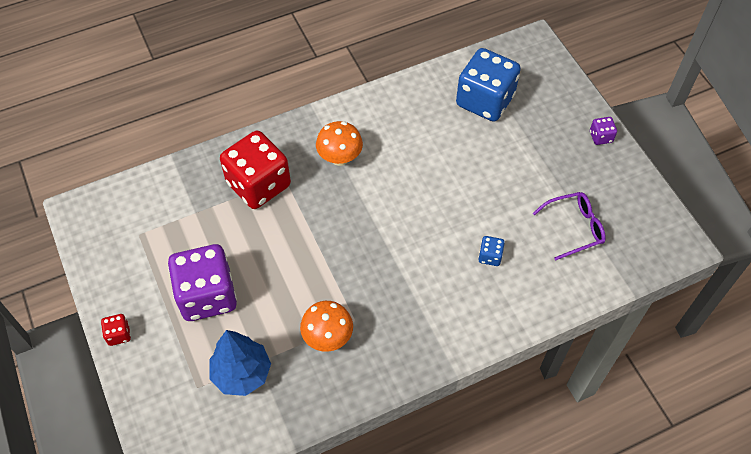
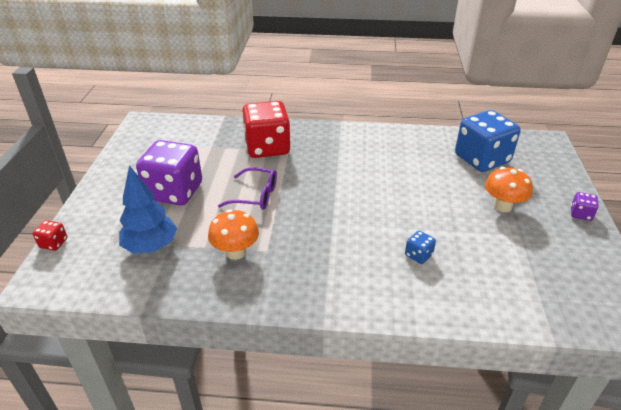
camera: 30 degrees right, 20 degrees down
red dice [101,314,131,346] -> red dice moved to [33,220,68,251]
orange mushroom [316,121,363,166] -> orange mushroom moved to [485,167,533,212]
purple glasses [533,192,606,260] -> purple glasses moved to [218,167,277,210]

